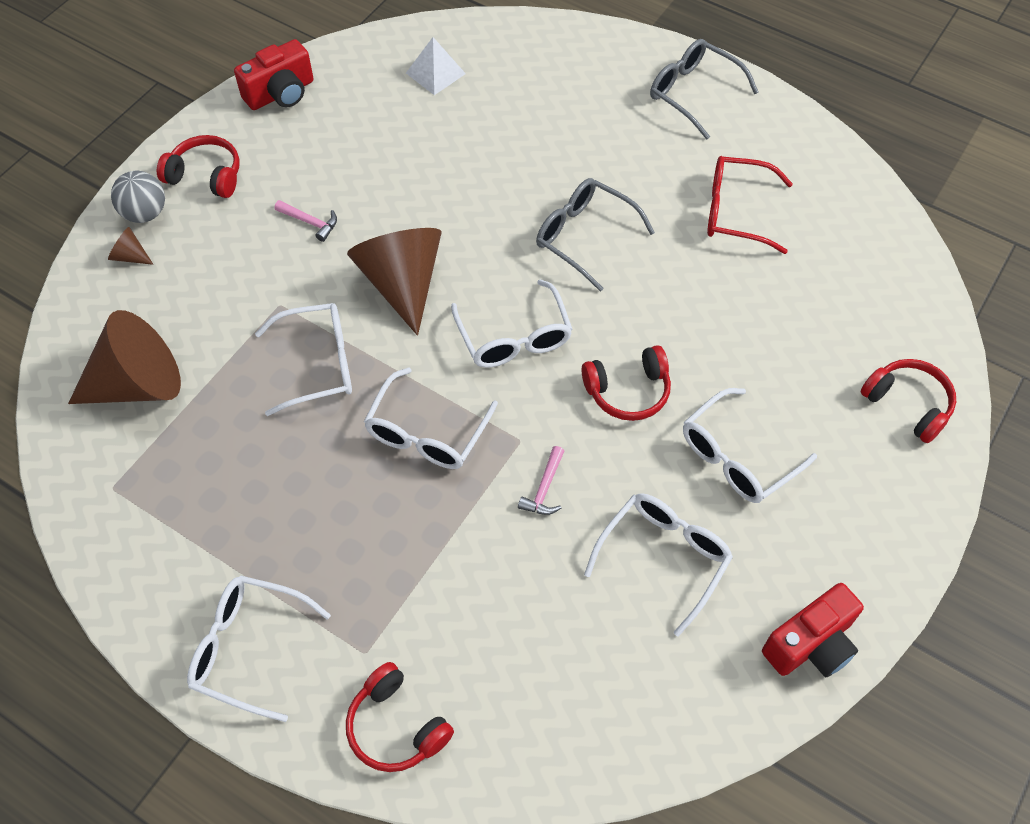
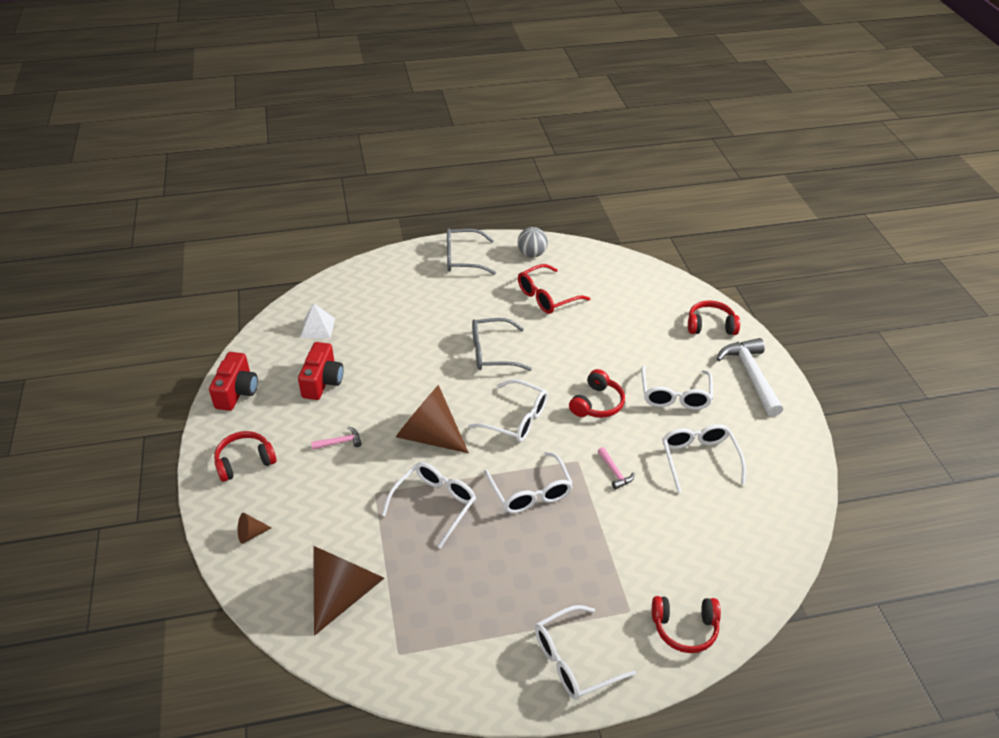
camera: 45 degrees left, 15 degrees down
grey ball [111,171,165,223] -> grey ball moved to [518,227,548,258]
red camera [762,583,864,677] -> red camera moved to [298,342,343,400]
none -> white hammer [716,338,783,417]

